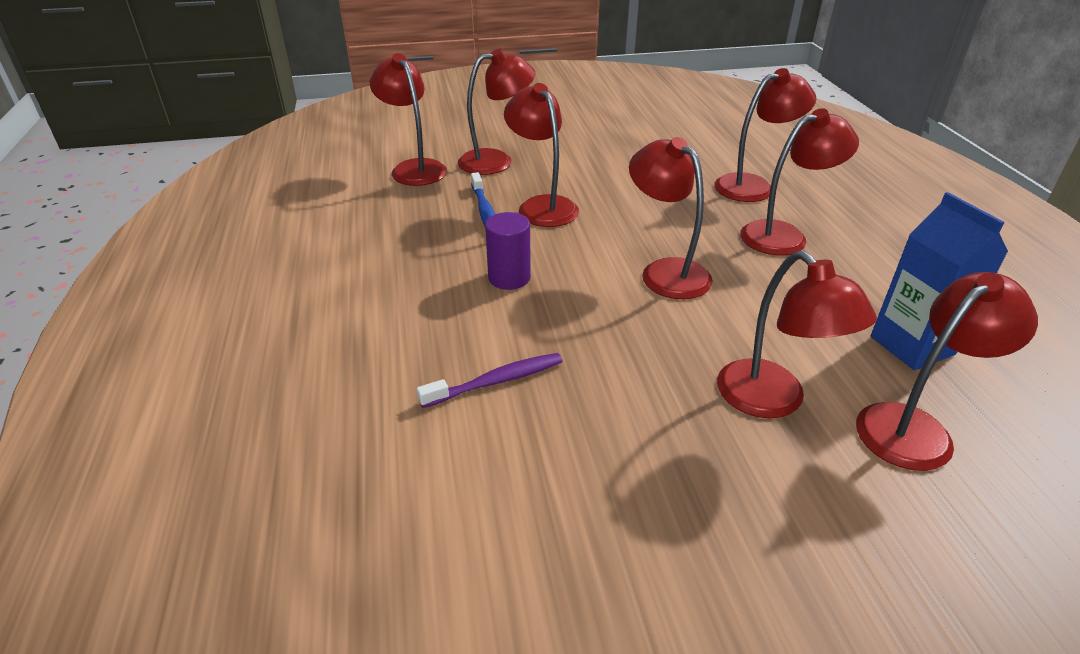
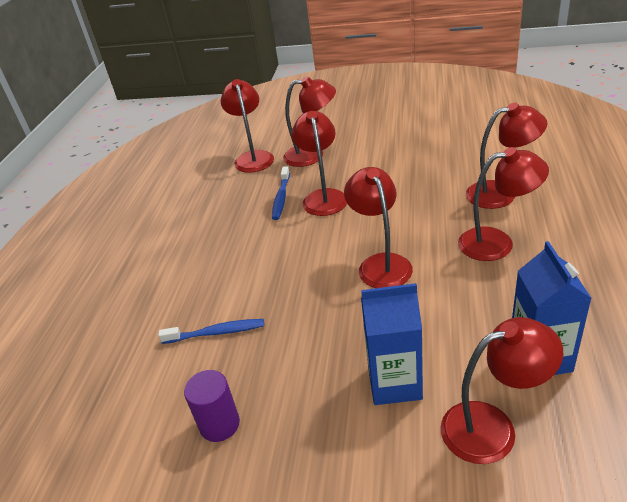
camera: 25 degrees right, 0 degrees up
purple toothbrush [417,353,563,408] -> blue toothbrush [158,319,264,344]
purple cylinder [485,212,531,290] -> purple cylinder moved to [184,370,240,442]
red lamp [717,251,877,418] -> blue carton [361,283,423,405]

